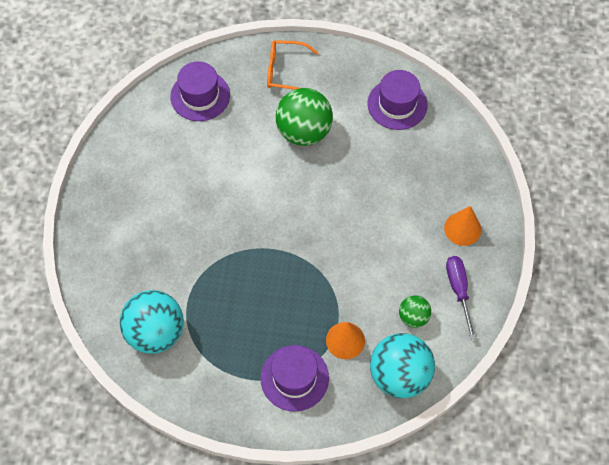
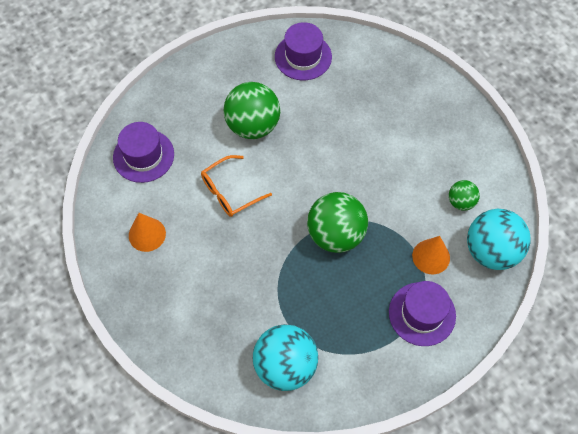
camera: 40 degrees left, 0 degrees up
orange glasses [267,40,319,90] -> orange glasses moved to [201,155,272,217]
orange cone [444,206,481,246] -> orange cone moved to [129,213,166,252]
purple screwdriver [446,256,476,340] -> none
none -> green ball [307,192,368,253]

